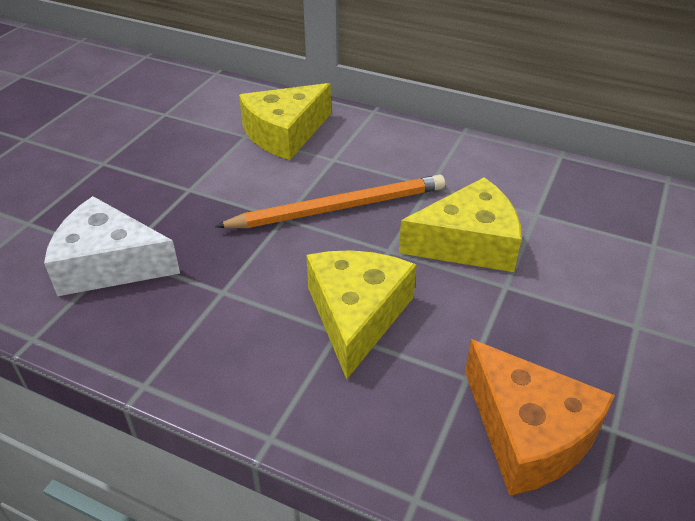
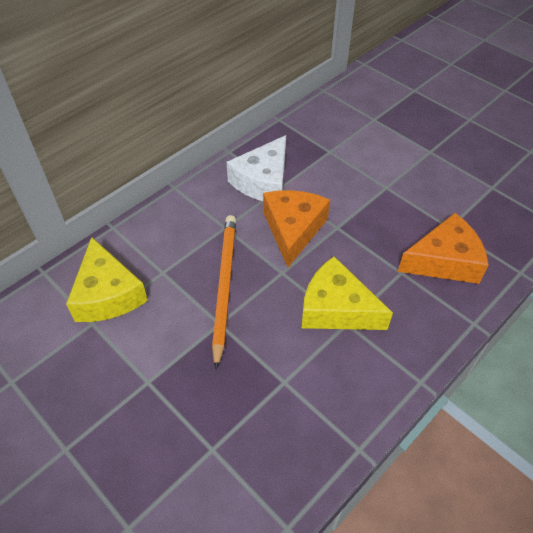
camera: 70 degrees left, 10 degrees up
white cheese [44,196,180,296] -> white cheese moved to [226,135,286,201]
yellow cheese [399,177,522,272] -> orange cheese [263,190,330,268]

